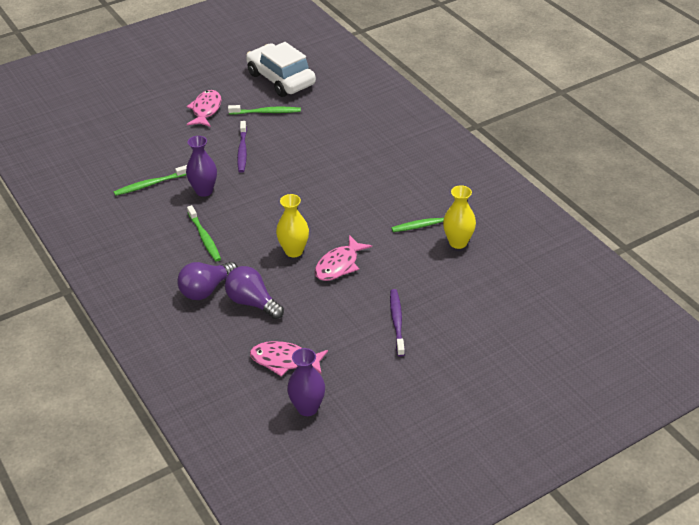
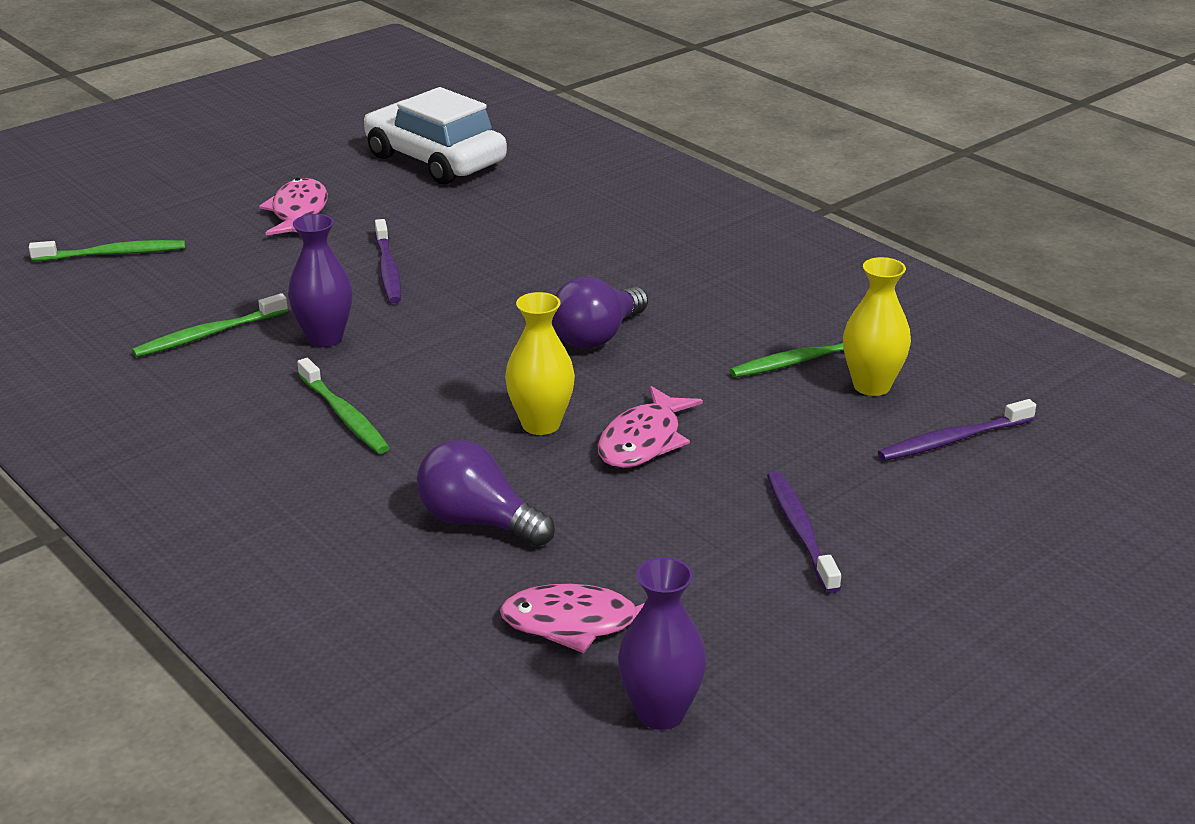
camera: 10 degrees left, 10 degrees down
purple light bulb [177,262,238,300] -> purple light bulb moved to [552,277,648,349]
green toothbrush [228,105,301,115] -> green toothbrush moved to [29,240,185,261]
none -> purple toothbrush [878,399,1036,461]

